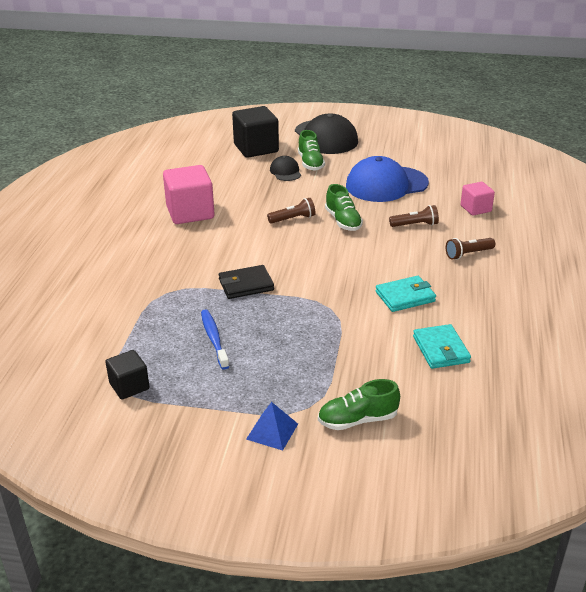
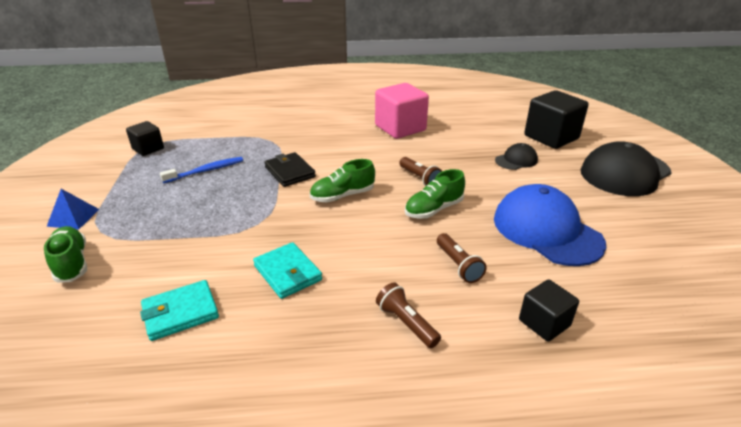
camera: 75 degrees right, 0 degrees up
green shoe [298,130,325,171] -> green shoe moved to [310,159,375,202]
pink cube [461,182,495,216] -> black cube [519,280,579,342]

